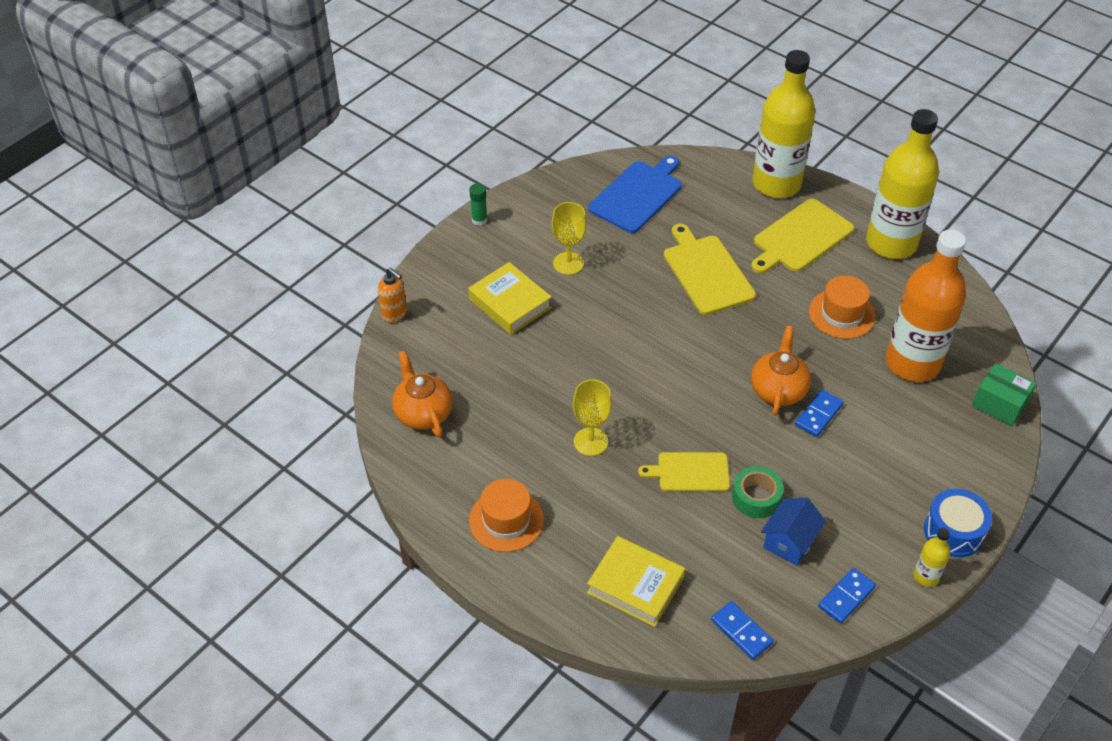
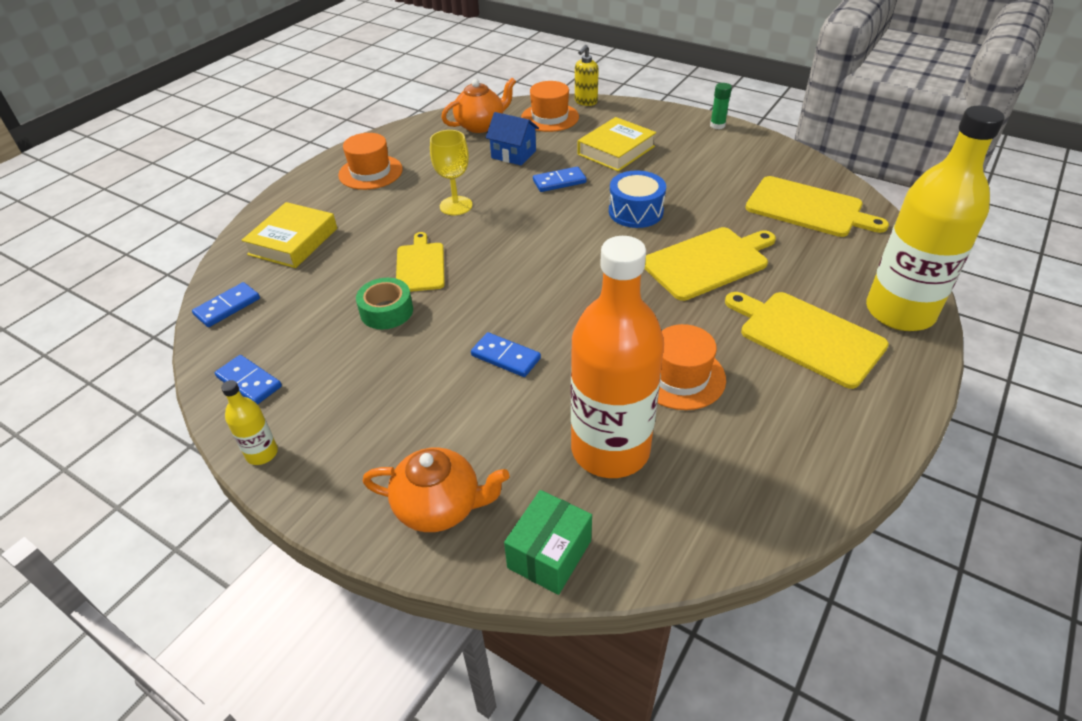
camera: 85 degrees right, 5 degrees down
orange soap dispenser [378,268,407,323] -> yellow soap dispenser [575,45,599,106]
yellow goblet [551,202,587,275] -> none
blue cutting board [588,156,682,233] -> yellow cutting board [745,176,889,237]
orange teapot [751,326,811,416] -> orange teapot moved to [363,447,510,532]
blue house [761,497,826,566] -> blue house moved to [486,112,539,166]
yellow bottle [866,109,939,259] -> none
blue drum [924,489,992,557] -> blue drum moved to [609,170,666,228]
none -> orange hat [521,81,579,132]
none -> blue domino [533,167,587,192]

